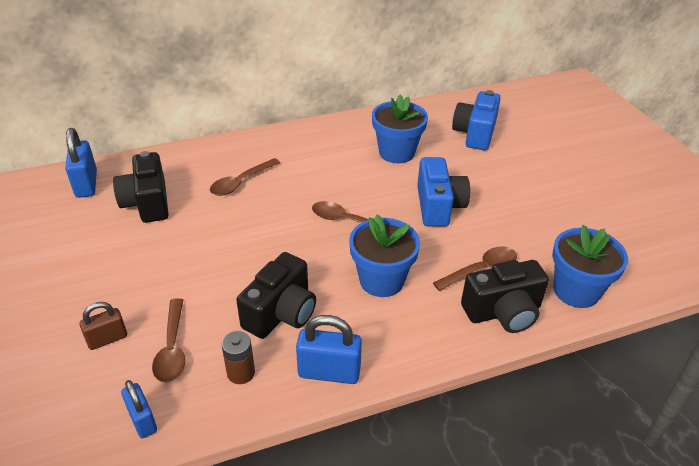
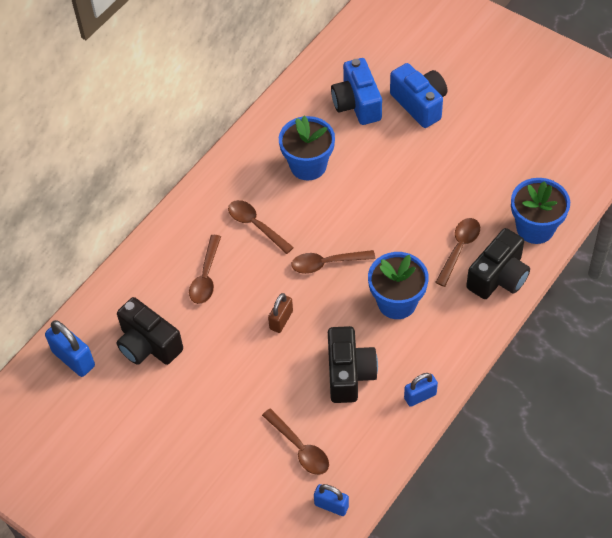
camera: 30 degrees left, 15 degrees up
brown padlock [80,302,127,350] -> brown padlock moved to [268,293,293,333]
brown battery [222,331,255,384] -> none
blue padlock [296,315,362,384] -> blue padlock [404,373,438,407], size x0.65
blue camera [417,157,470,227] -> blue camera moved to [390,63,447,128]
none -> brown spoon [228,200,294,254]

